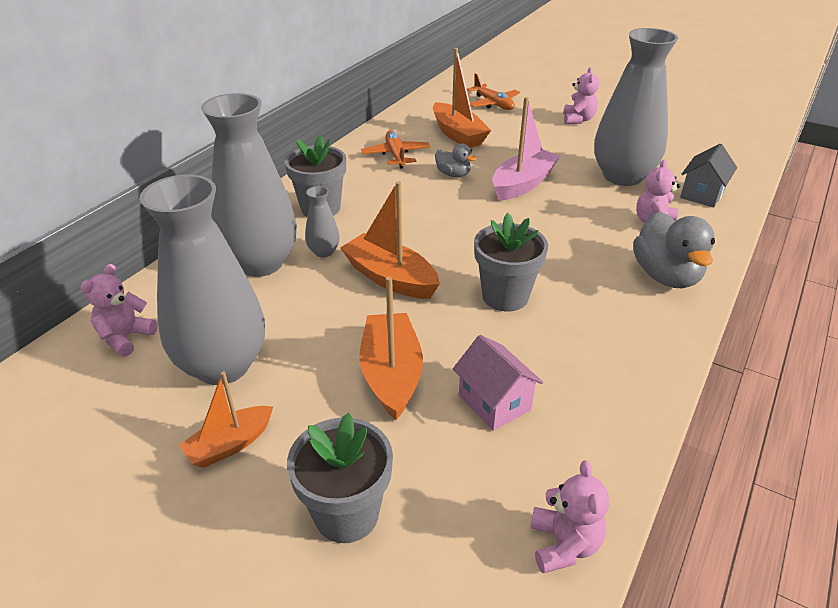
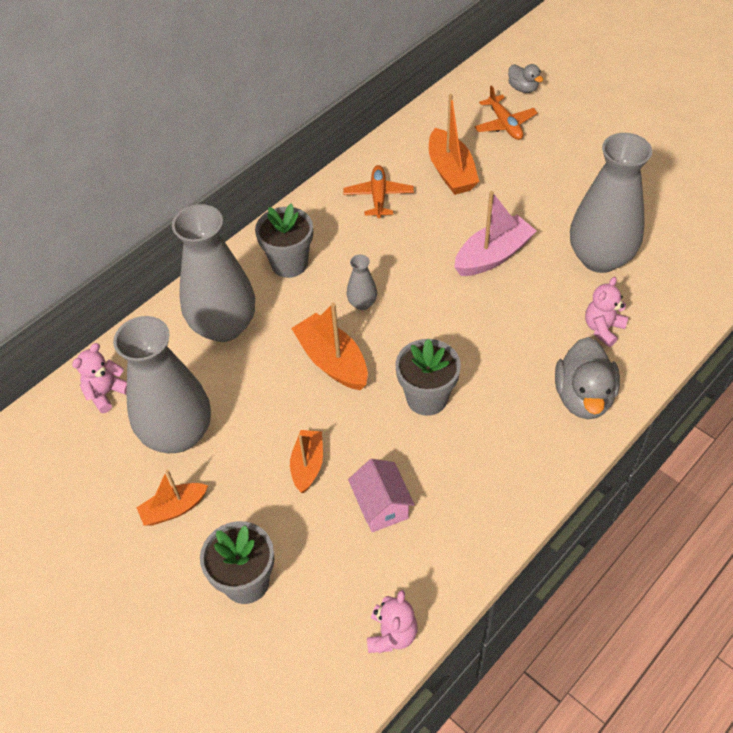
camera: 15 degrees right, 15 degrees up
grey vase [305,186,340,257] -> grey vase moved to [347,255,377,310]
orange boat [360,276,423,420] -> orange boat [290,430,323,493], size x0.64
grey duck [435,144,477,177] -> grey duck moved to [508,64,543,93]
pink teddy bear [563,67,599,124] -> none
grey house [680,144,737,207] -> none

